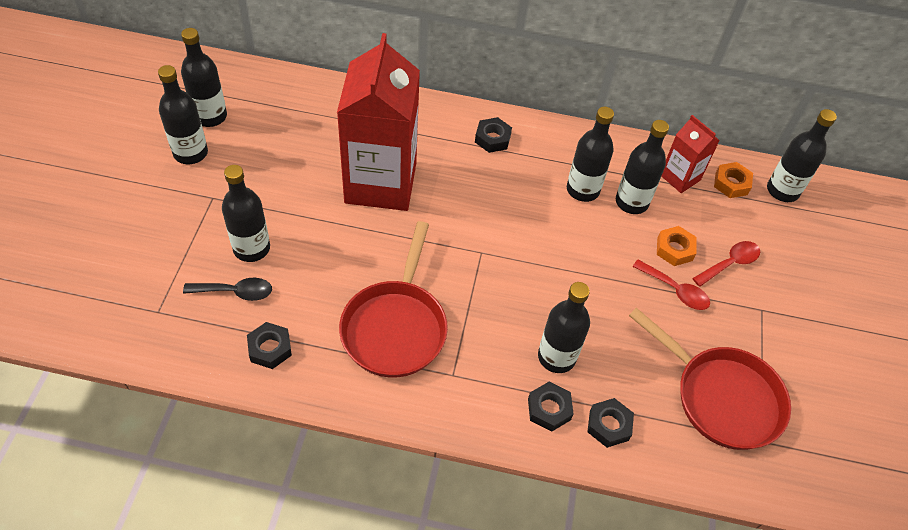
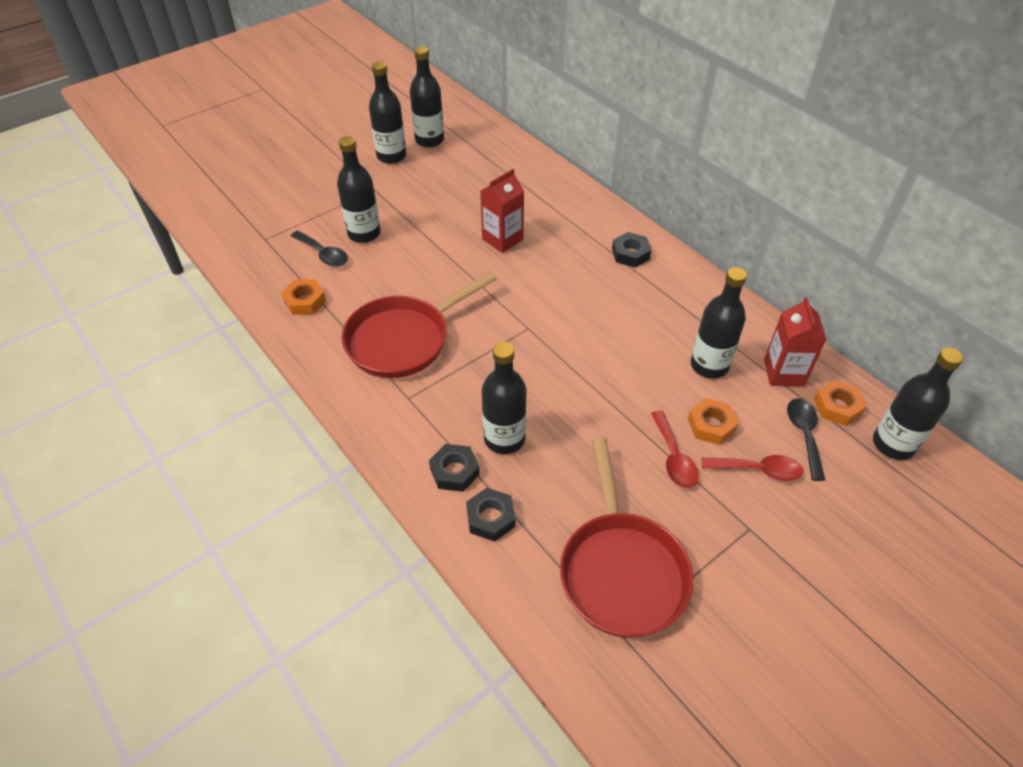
camera: 45 degrees right, 5 degrees down
black nut [247,322,292,369] -> orange nut [281,279,326,315]
red carton [337,33,420,211] -> red carton [480,169,524,253], size x0.48
black bottle [567,107,614,202] -> none
none -> black spoon [787,398,825,481]

